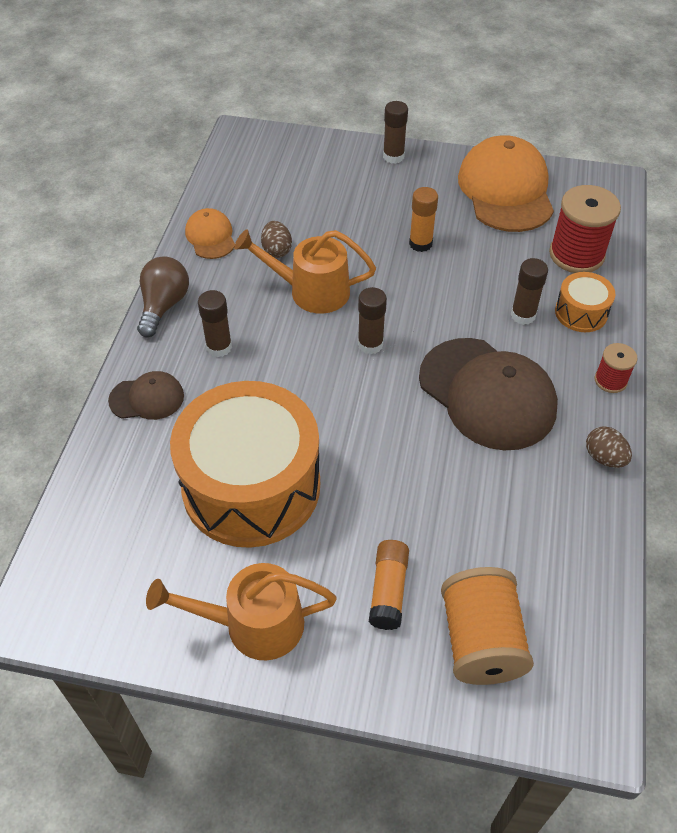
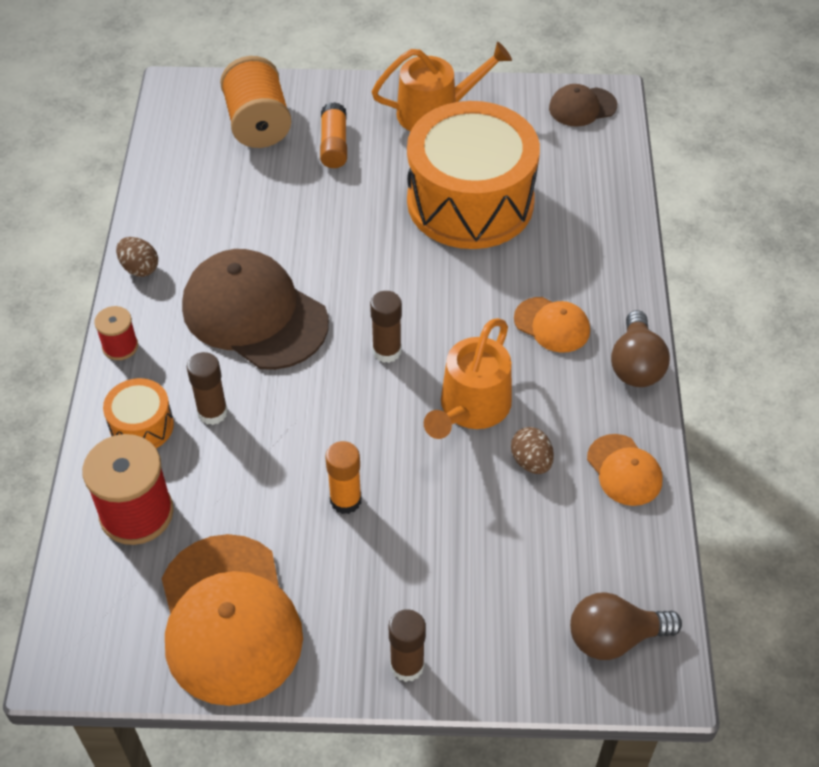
camera: 170 degrees right, 0 degrees up
brown cap [108,371,184,420] -> brown cap moved to [549,84,617,126]
brown glue stick [198,290,232,357] -> orange cap [514,297,590,353]
orange watering can [234,229,376,314] -> orange watering can turned 120 degrees clockwise [424,318,512,439]
none -> brown light bulb [570,592,682,660]

